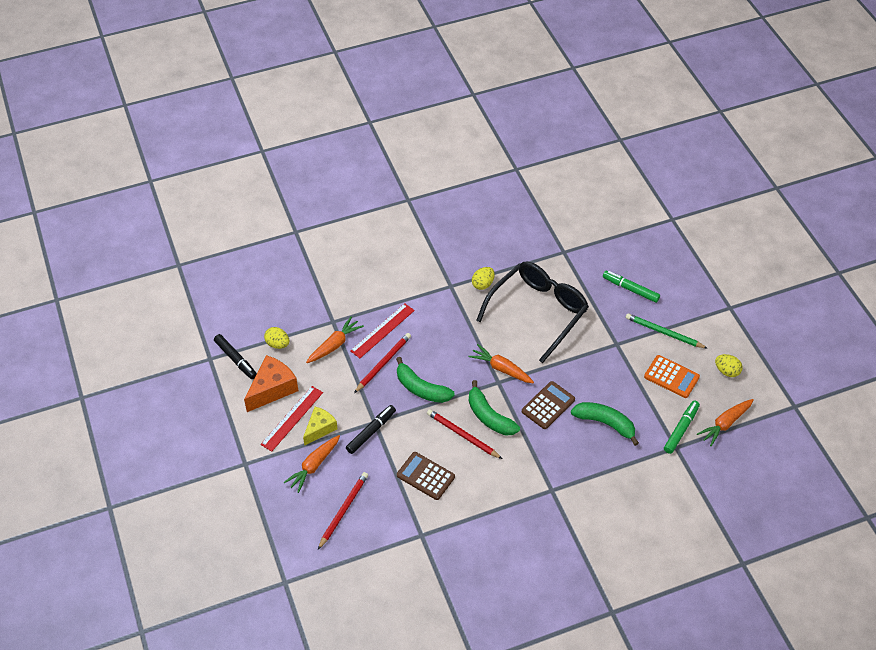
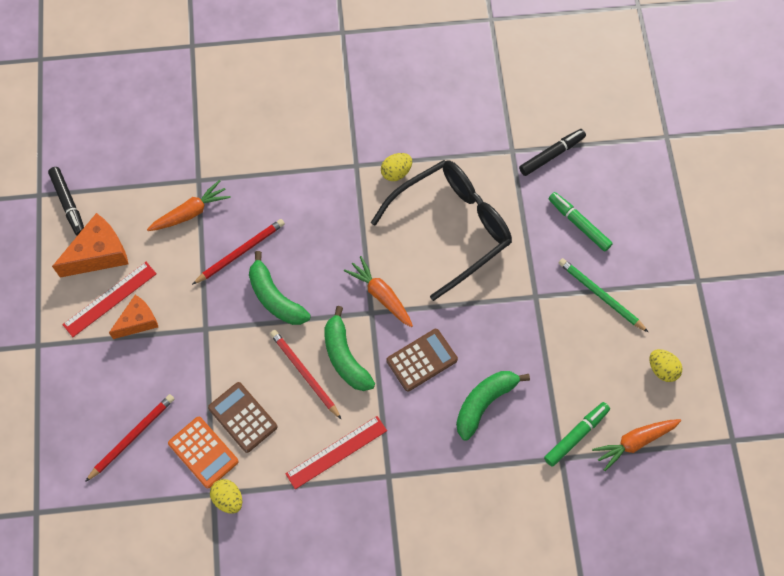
camera: 15 degrees right, 15 degrees up
yellow egg [264,327,290,349] -> yellow egg moved to [210,479,242,514]
orange carrot [284,435,340,493] -> none
yellow cheese [303,407,338,446] -> orange cheese [109,295,158,339]
black marker [346,405,396,454] -> black marker moved to [519,129,586,176]
red ruler [350,303,415,358] -> red ruler moved to [286,416,387,489]
green banana [571,402,639,446] -> green banana turned 90 degrees counterclockwise [456,371,530,440]
orange calculator [644,355,700,398] -> orange calculator moved to [168,417,239,488]

